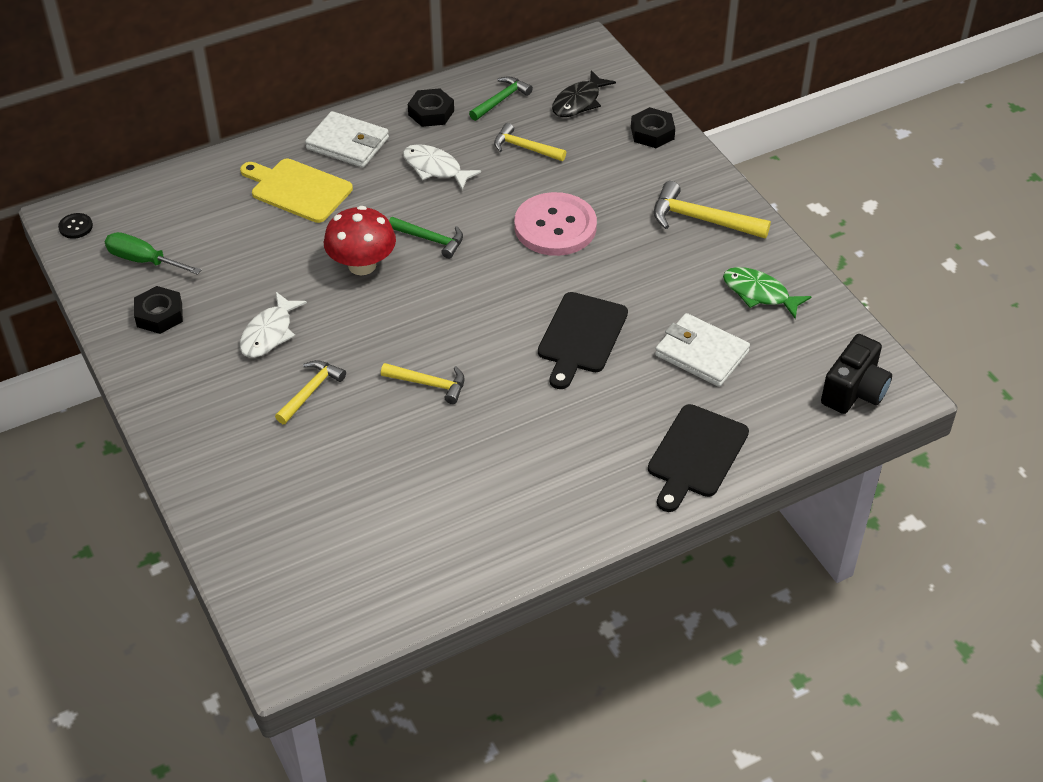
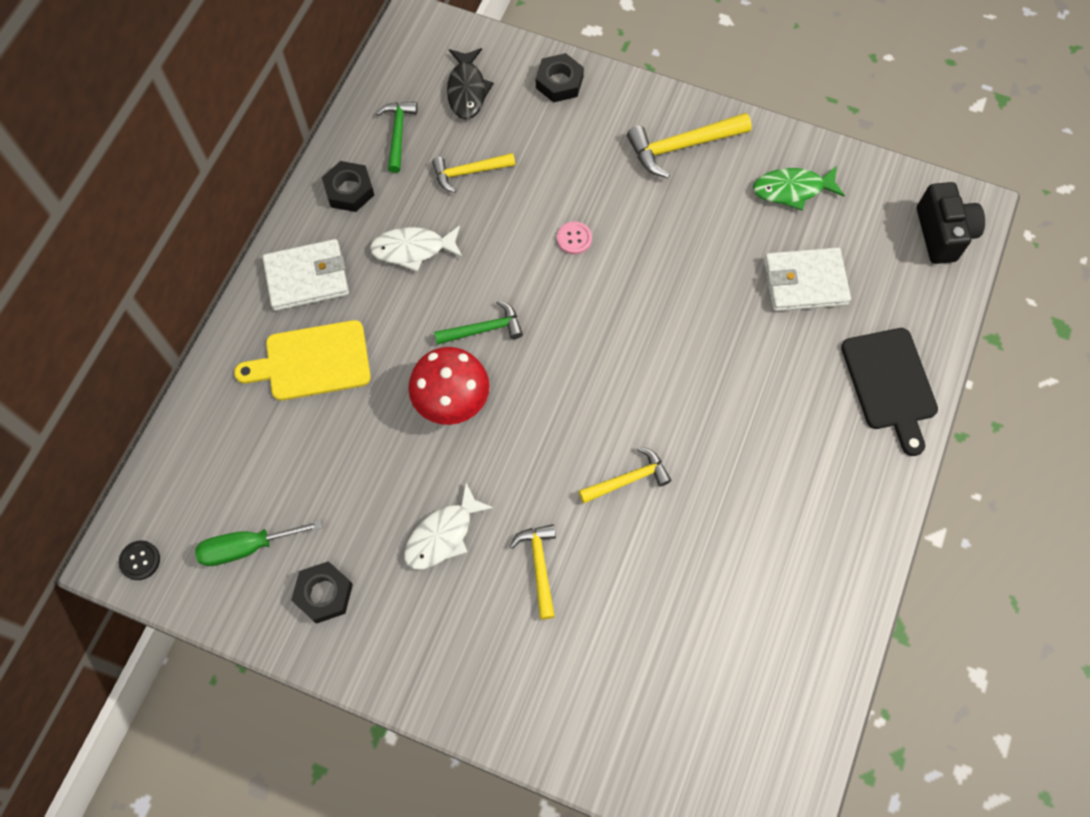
camera: 40 degrees left, 20 degrees up
white fish [240,292,307,358] -> white fish turned 60 degrees clockwise [404,483,494,570]
pink button [514,192,597,256] -> pink button [557,222,592,254], size x0.40
black cutting board [538,292,628,389] -> none

